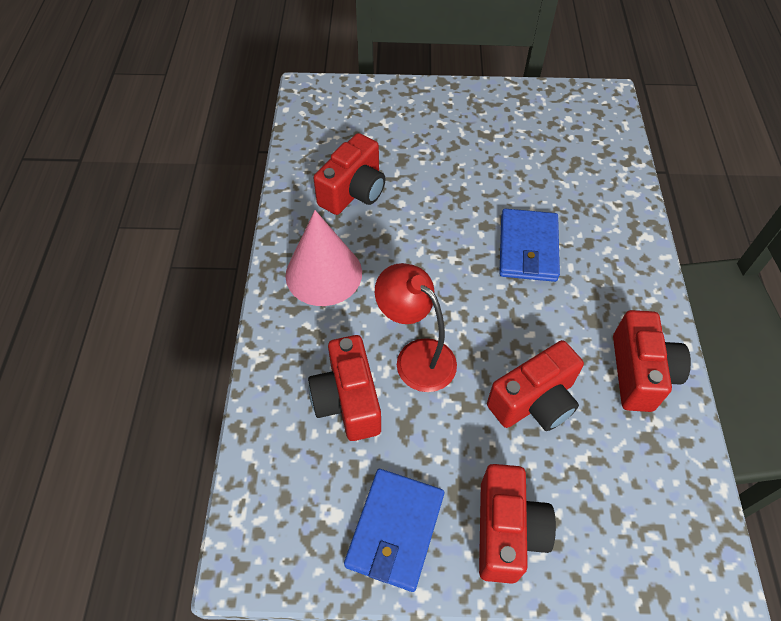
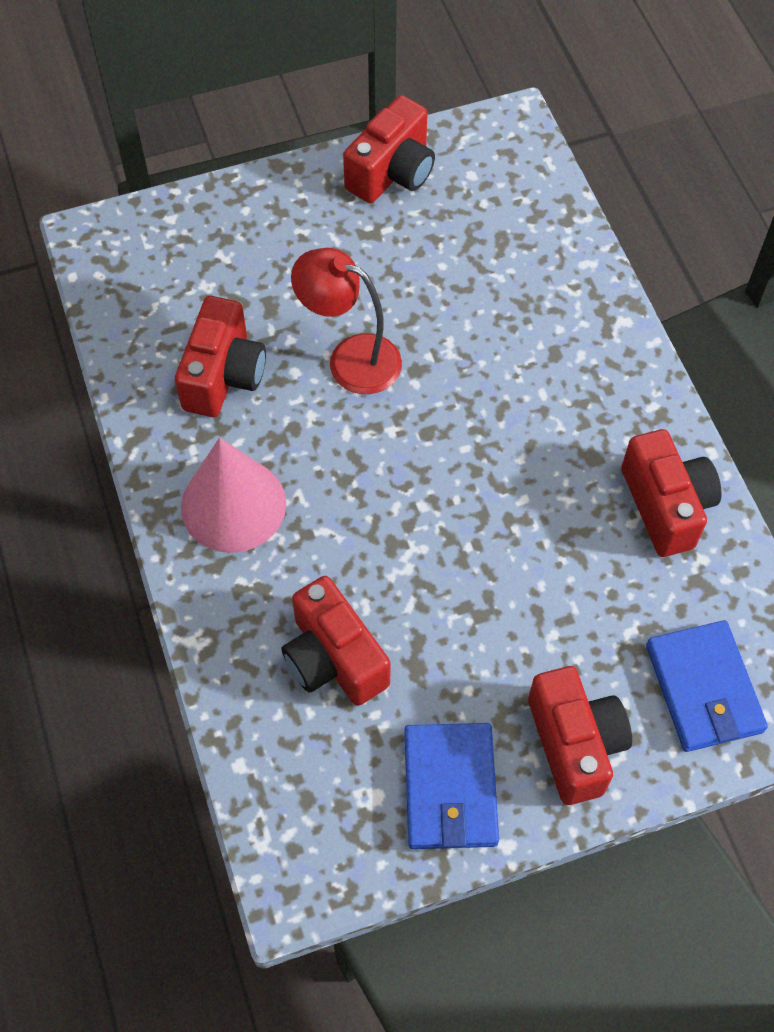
camera: 20 degrees left, 5 degrees up
red lamp [375,263,457,392] -> red lamp moved to [291,248,402,394]
red camera [487,340,584,431] -> red camera moved to [343,95,435,203]
blue wallet [499,209,560,282] -> blue wallet moved to [646,620,768,752]

